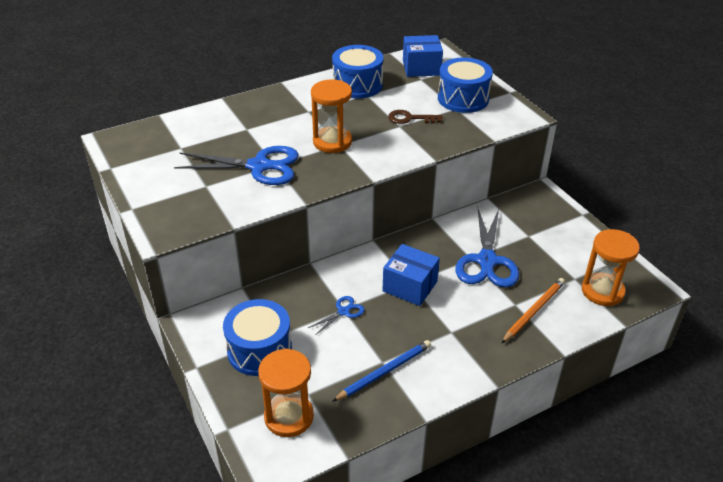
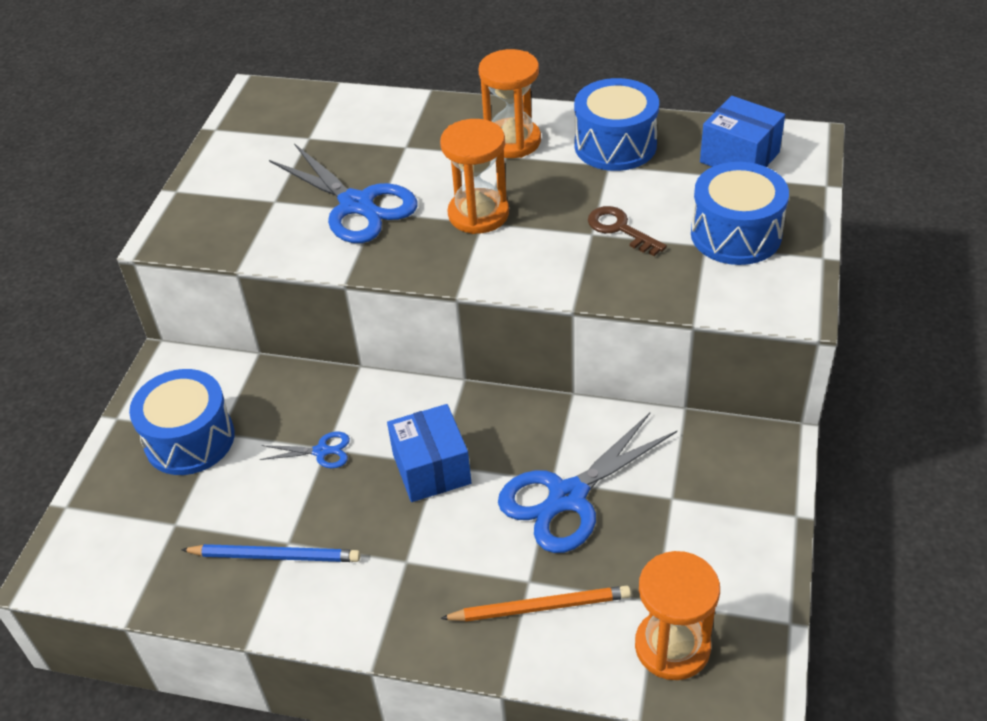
camera: 45 degrees right, 5 degrees up
orange hourglass [258,349,314,437] -> orange hourglass moved to [479,49,541,158]

